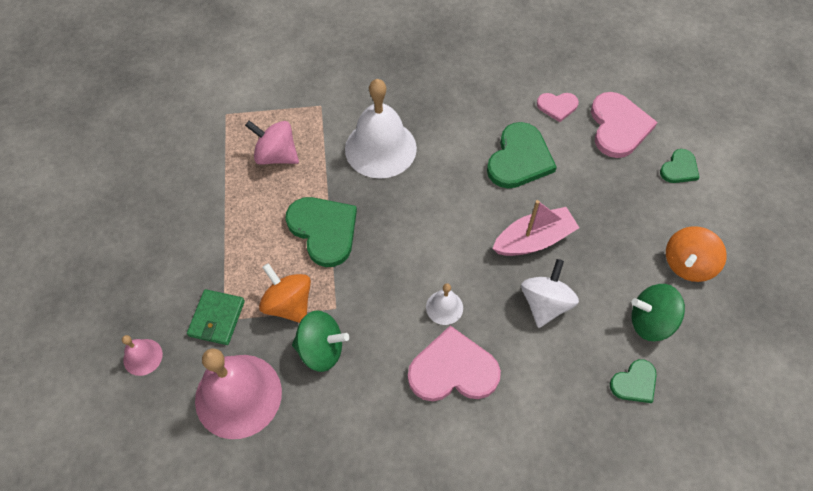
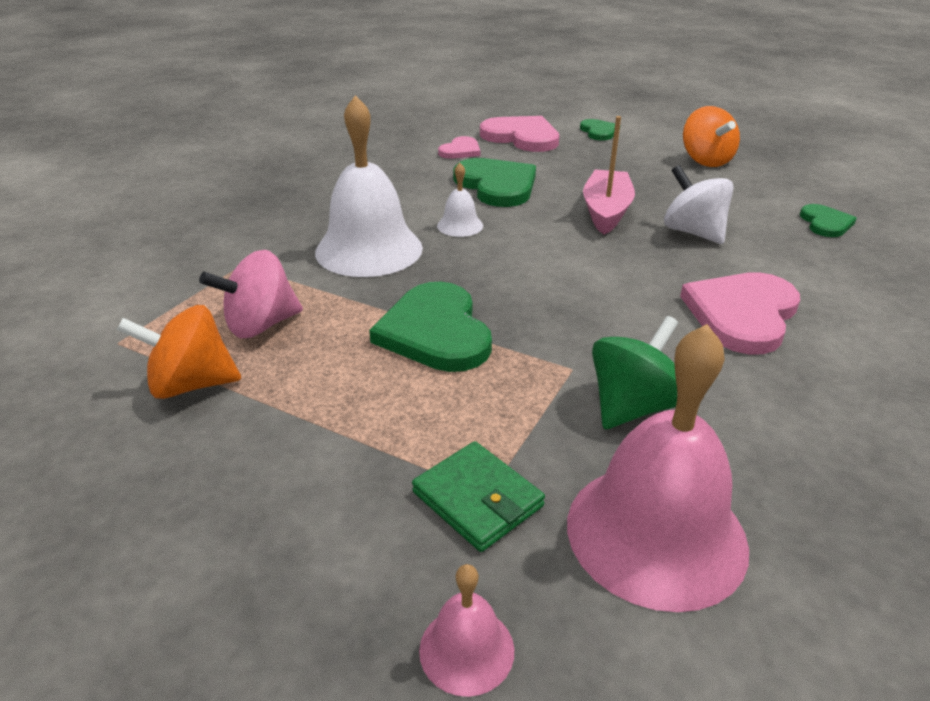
camera: 55 degrees left, 25 degrees down
orange spinning top [259,263,311,323] -> orange spinning top moved to [117,305,241,399]
green heart [285,197,357,267] -> green heart turned 105 degrees counterclockwise [369,282,492,372]
white bell [426,283,463,325] -> white bell moved to [437,163,483,237]
green spinning top [632,284,685,341] -> none

